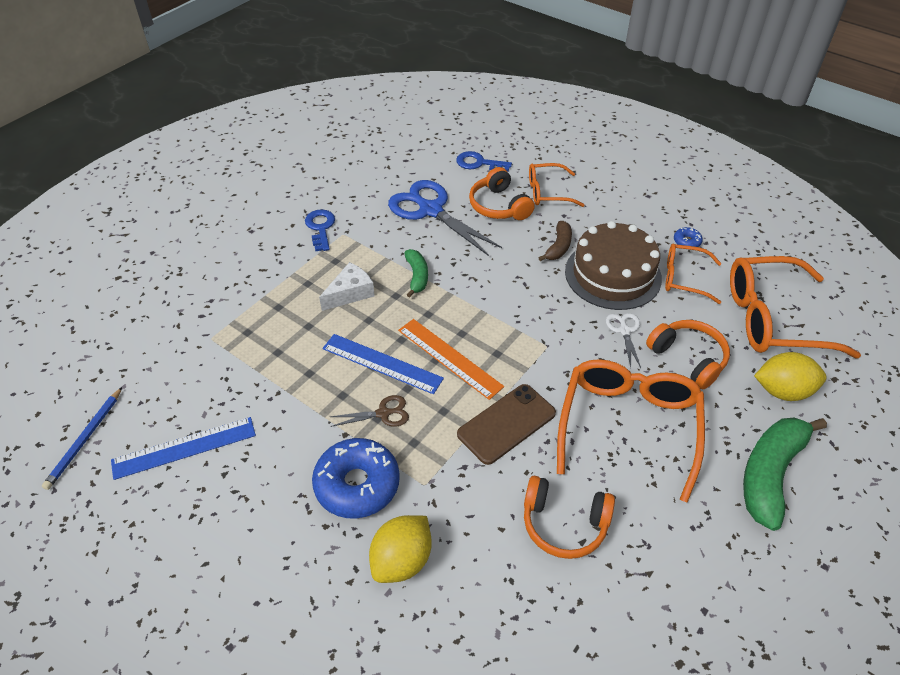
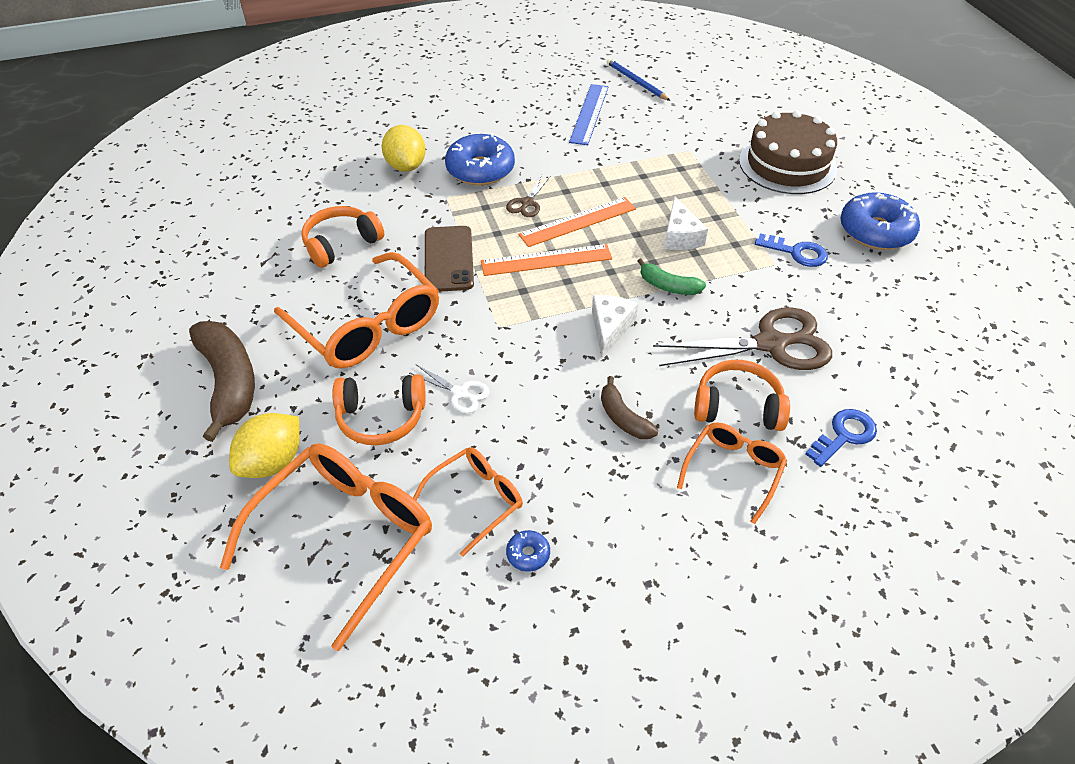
camera: 125 degrees right, 0 degrees up
blue ruler [323,334,444,394] -> orange ruler [518,197,636,247]
blue scissors [388,180,502,256] -> brown scissors [653,307,832,370]
brown cake [565,221,662,310] -> brown cake moved to [739,110,837,194]
green banana [743,418,827,531] -> brown banana [189,321,255,442]
none -> white cheese [592,295,638,358]
none -> blue donut [840,192,920,250]

